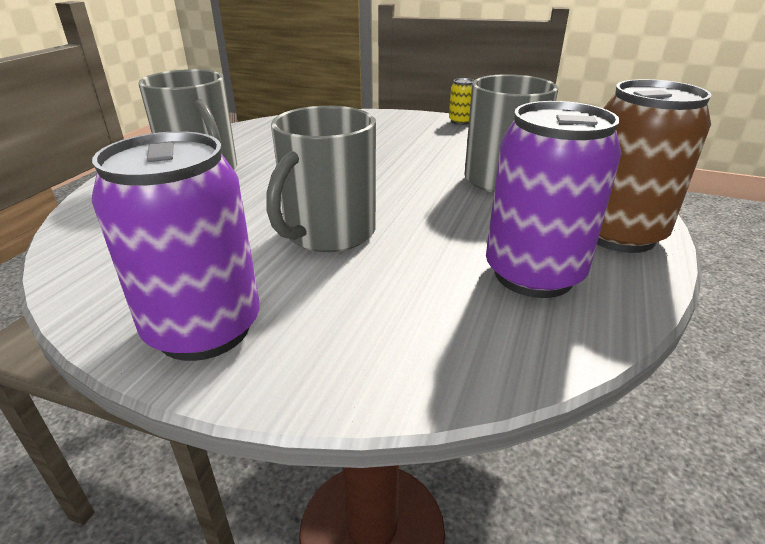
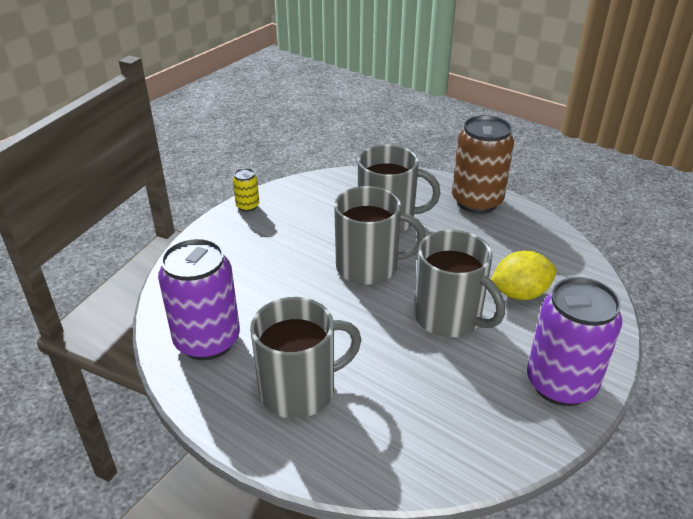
camera: 75 degrees left, 5 degrees up
purple can [486,101,622,298] -> purple can moved to [158,238,240,360]
none -> grey mug [334,186,426,285]
none -> yellow lemon [491,250,557,300]

